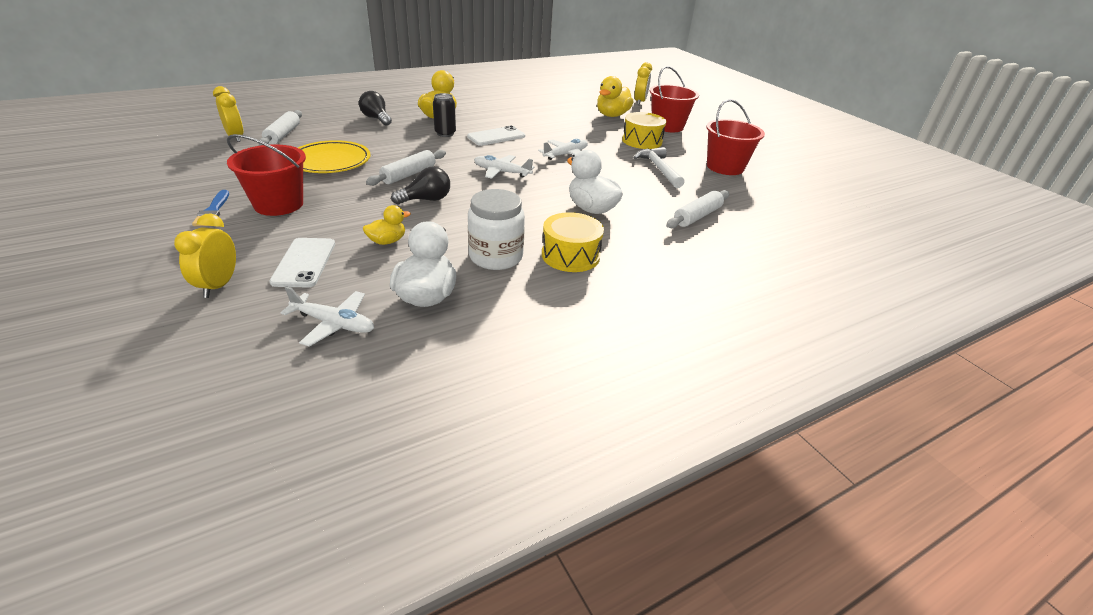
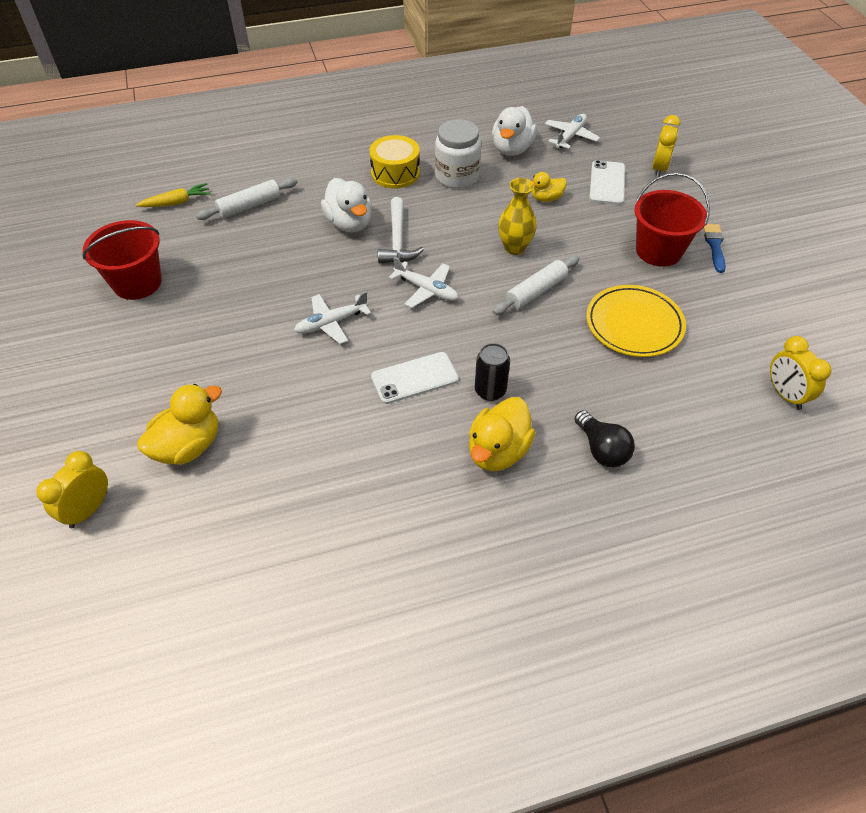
camera: 165 degrees left, 15 degrees up
white rolling pin [258,110,302,146] -> none
white plane [280,286,374,347] -> white plane turned 90 degrees clockwise [545,114,600,149]
black light bulb [391,167,450,204] -> yellow vase [498,178,537,255]
yellow drum [622,112,666,149] -> none
white hammer [633,147,685,188] -> white hammer moved to [378,197,424,264]
red bucket [650,66,699,132] -> none
none -> yellow carrot [136,183,211,207]

